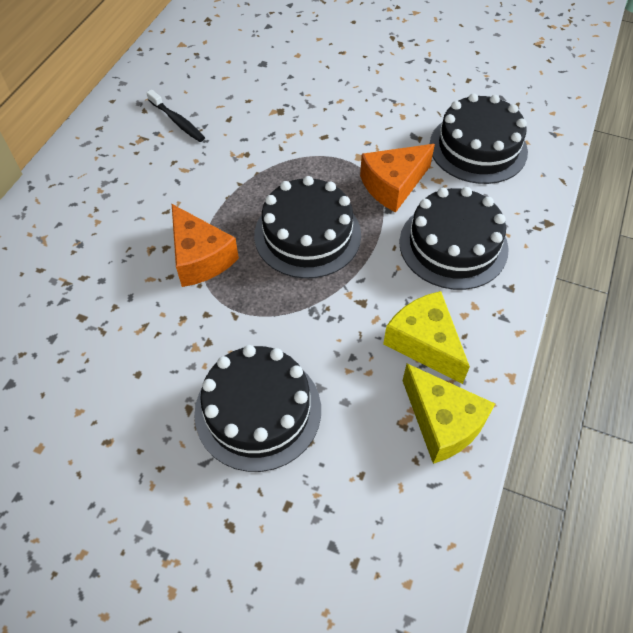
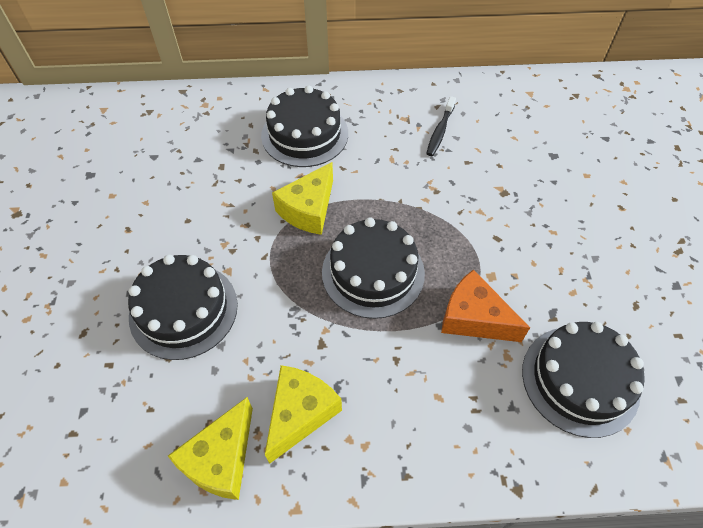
camera: 65 degrees right, 0 degrees up
orange cheese [172,204,239,287] -> yellow cheese [272,162,333,235]
black cake [399,187,509,290] -> black cake moved to [261,86,348,167]

